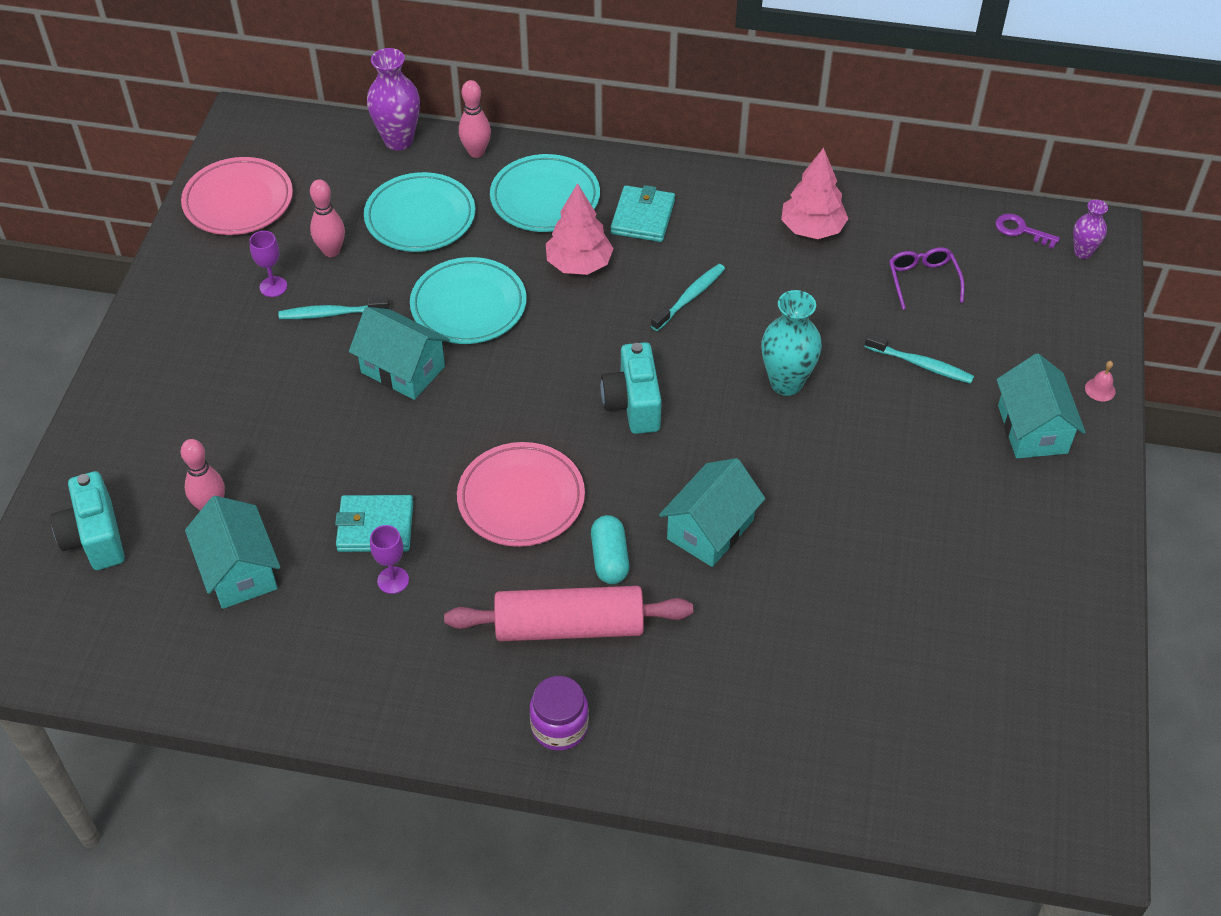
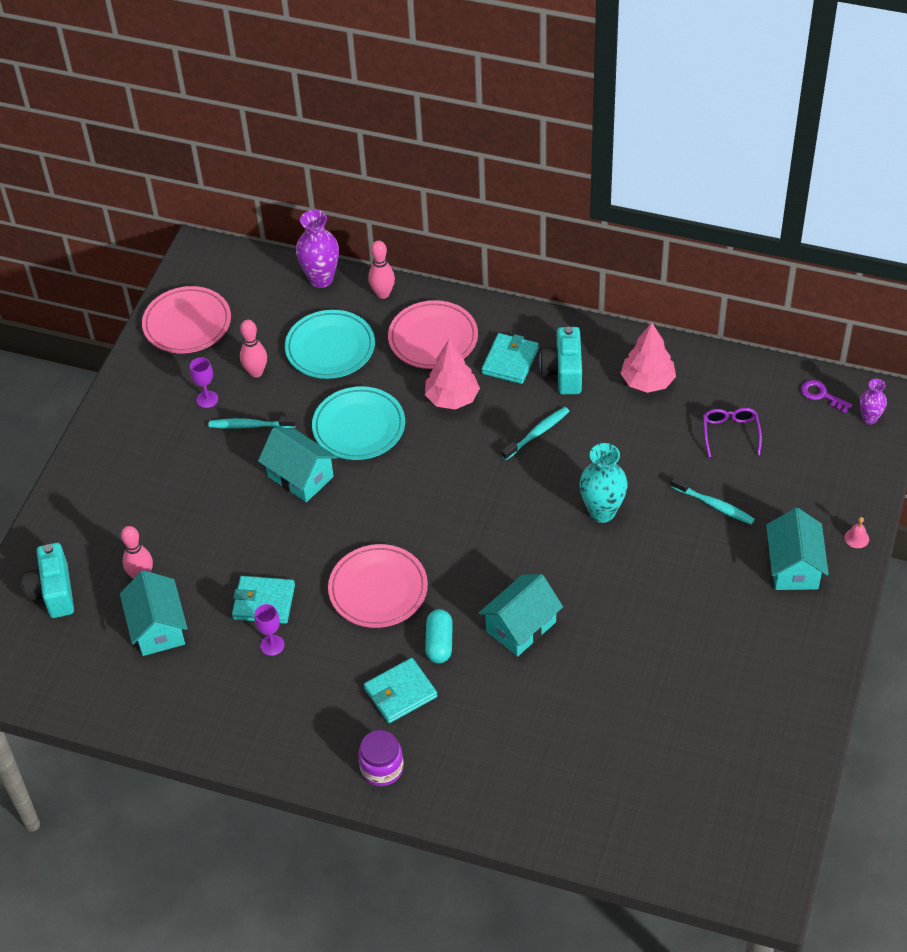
camera: 10 degrees right, 0 degrees up
pink rolling pin [444,586,693,642] -> turquoise wallet [364,658,437,723]
turquoise plate [490,154,600,232] -> pink plate [388,300,478,369]
turquoise camera [601,342,662,434] -> turquoise camera moved to [539,327,582,394]

